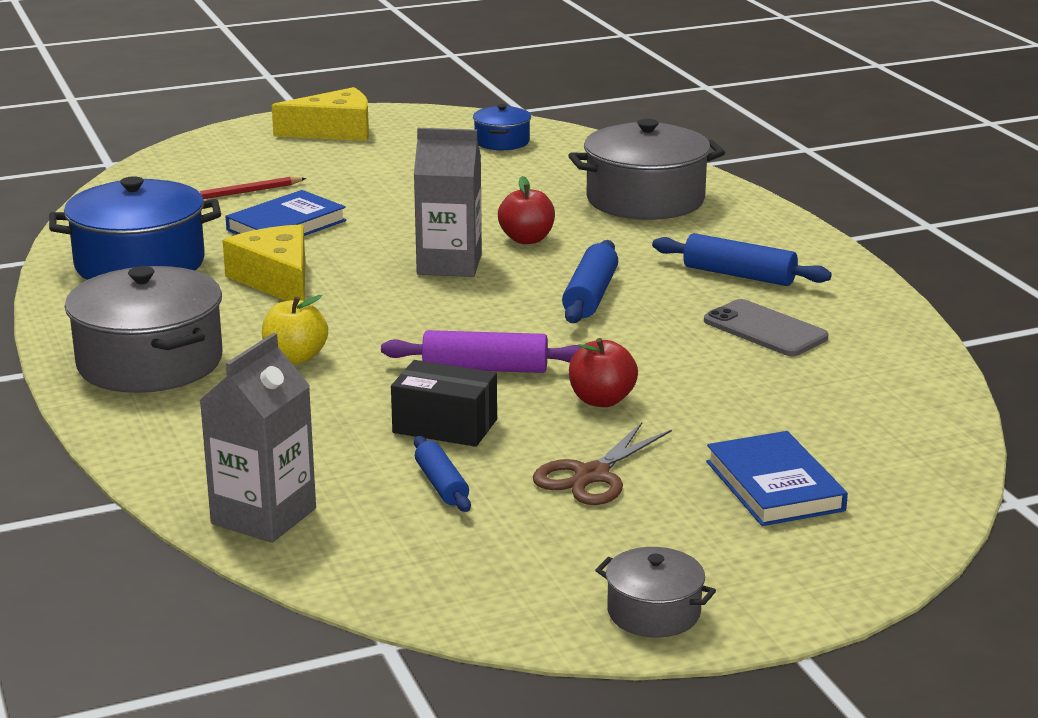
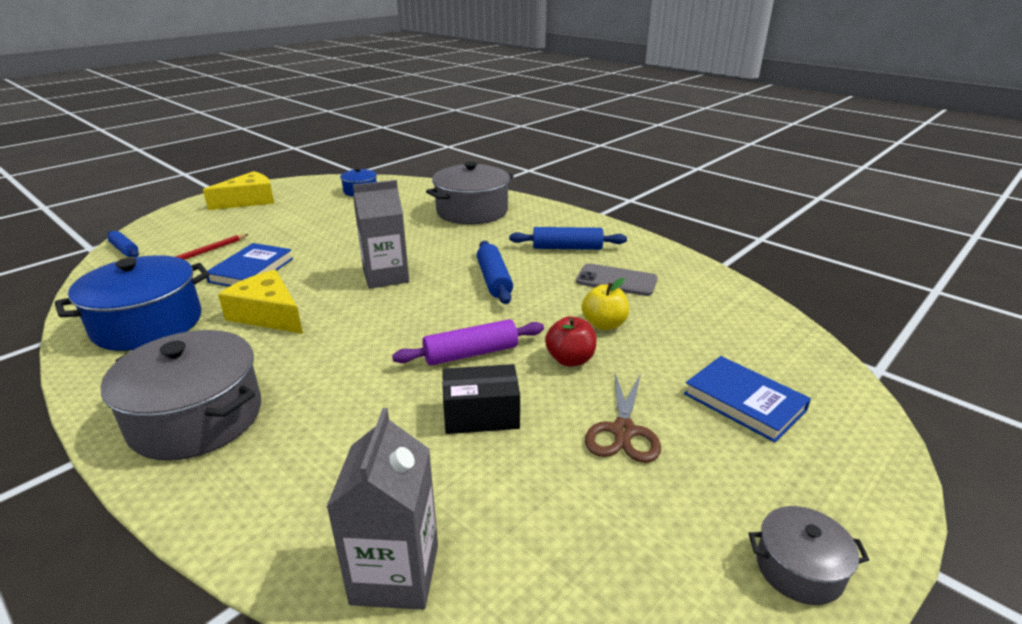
camera: 25 degrees left, 5 degrees up
yellow apple [262,295,328,364] -> yellow apple moved to [582,278,629,330]
blue rolling pin [414,436,471,512] -> blue rolling pin moved to [108,231,139,257]
red apple [498,176,555,244] -> none

